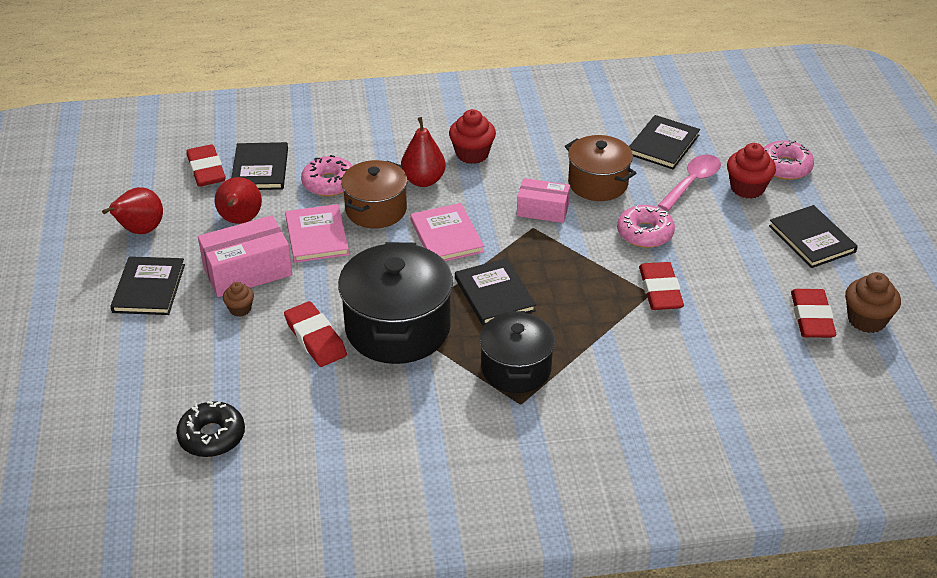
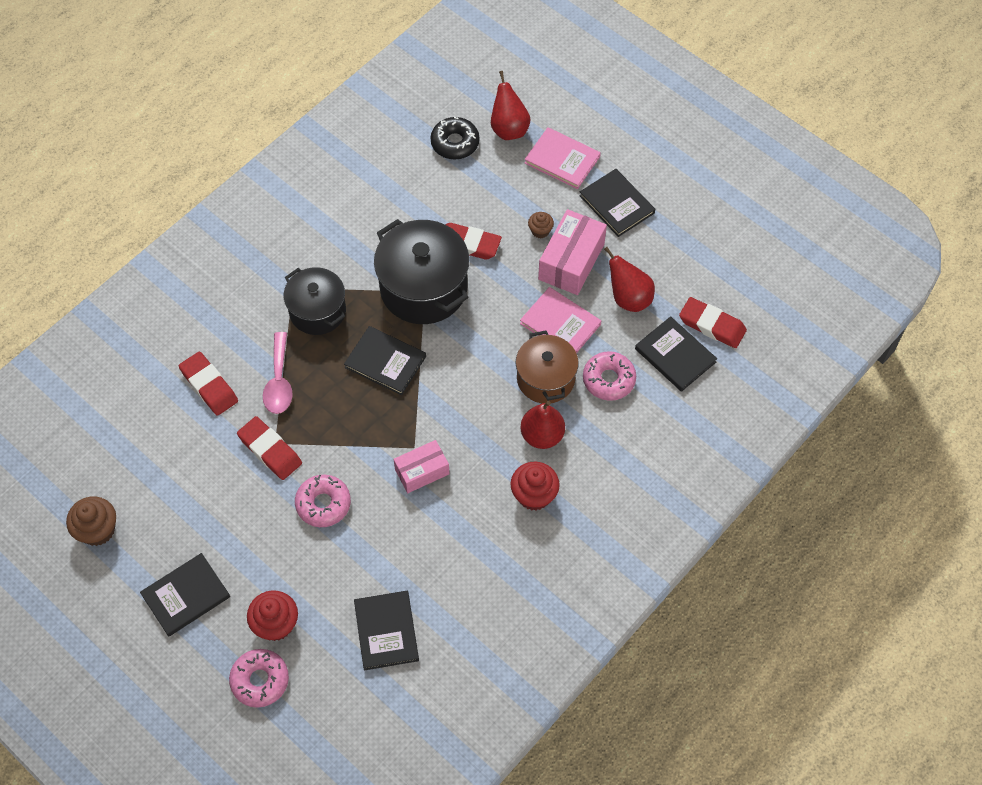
camera: 140 degrees right, 20 degrees up
red pear [102,187,163,234] -> red pear moved to [491,71,531,140]
pink book [410,203,484,261] -> pink book moved to [525,127,601,189]
brown pot [565,135,636,201] -> none
pink spoon [658,155,721,211] -> pink spoon moved to [263,332,293,414]
black book [769,205,858,268] -> black book turned 60 degrees counterclockwise [140,553,230,637]
red eraser [791,289,836,338] -> red eraser moved to [179,352,238,416]

